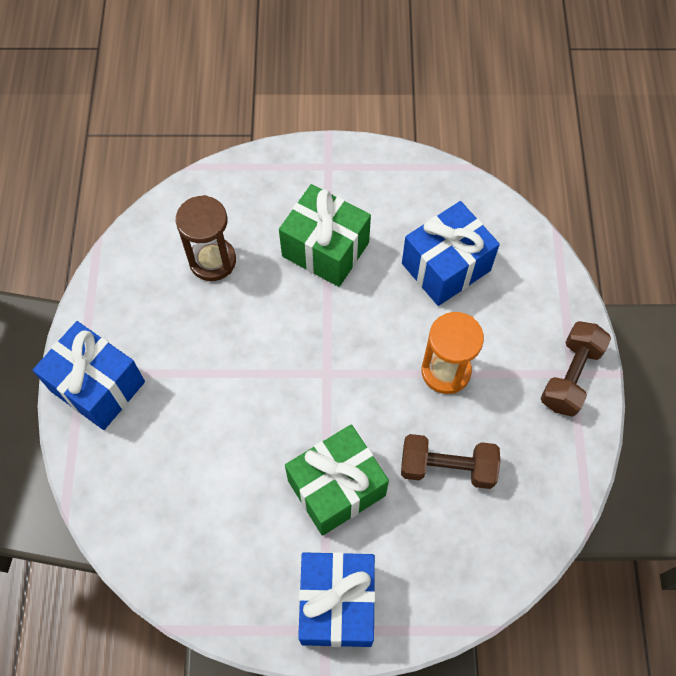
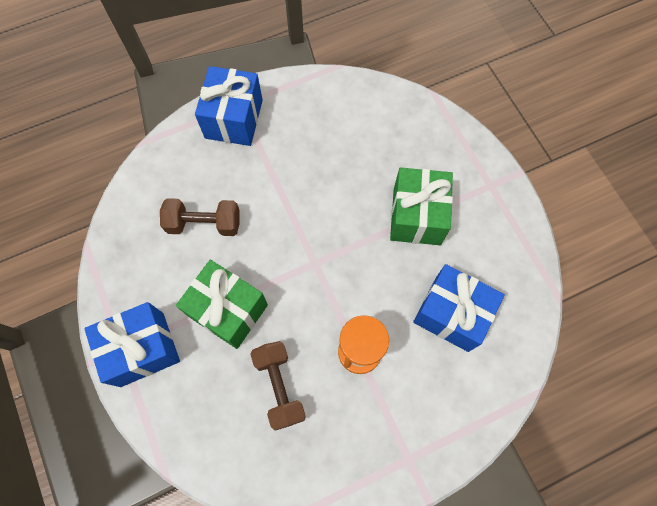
camera: 65 degrees right, 5 degrees up
brown hourglass [176,195,236,281] -> none
brown dumbbell [541,321,611,417] -> brown dumbbell moved to [160,198,239,236]

